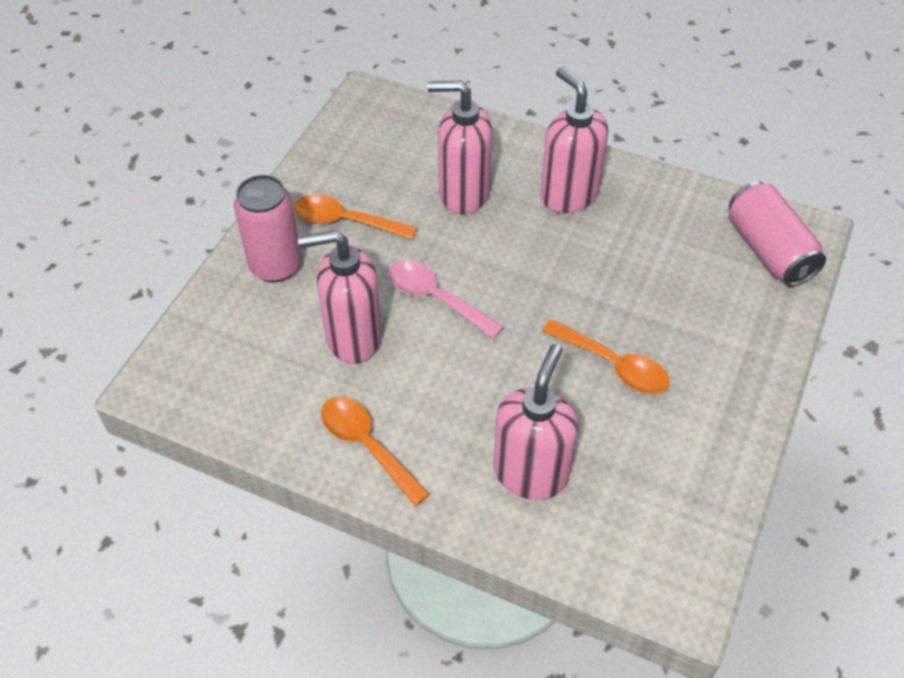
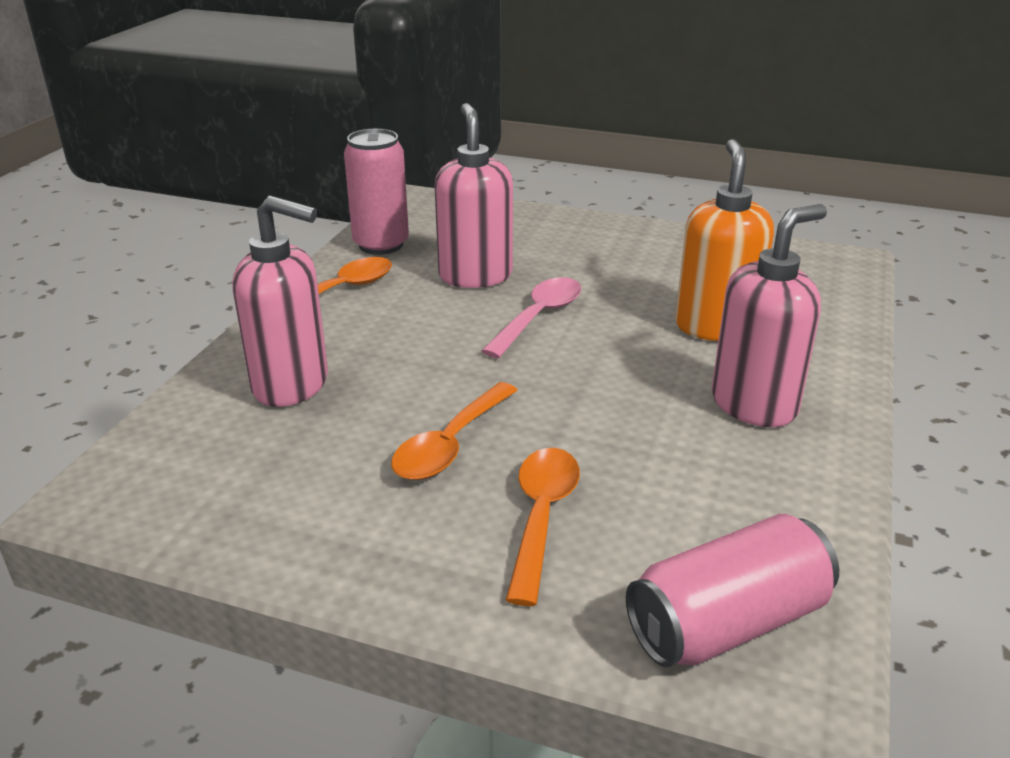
camera: 85 degrees right, 20 degrees down
pink can [234,175,301,282] -> pink can moved to [344,129,409,255]
orange spoon [294,195,417,240] -> orange spoon moved to [506,448,580,606]
pink soap dispenser [427,81,492,214] -> orange soap dispenser [675,139,774,341]

